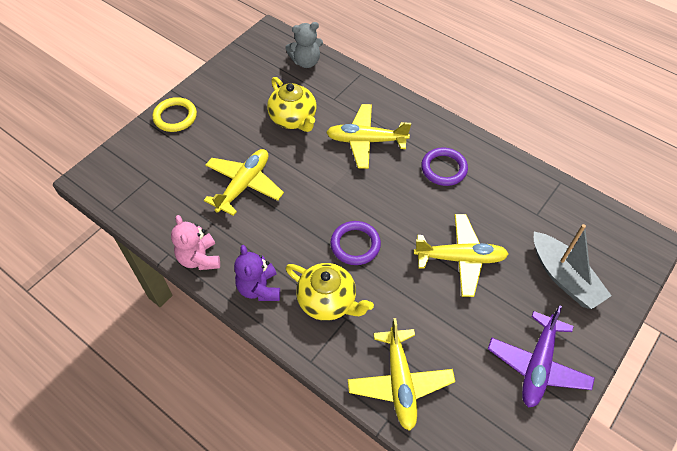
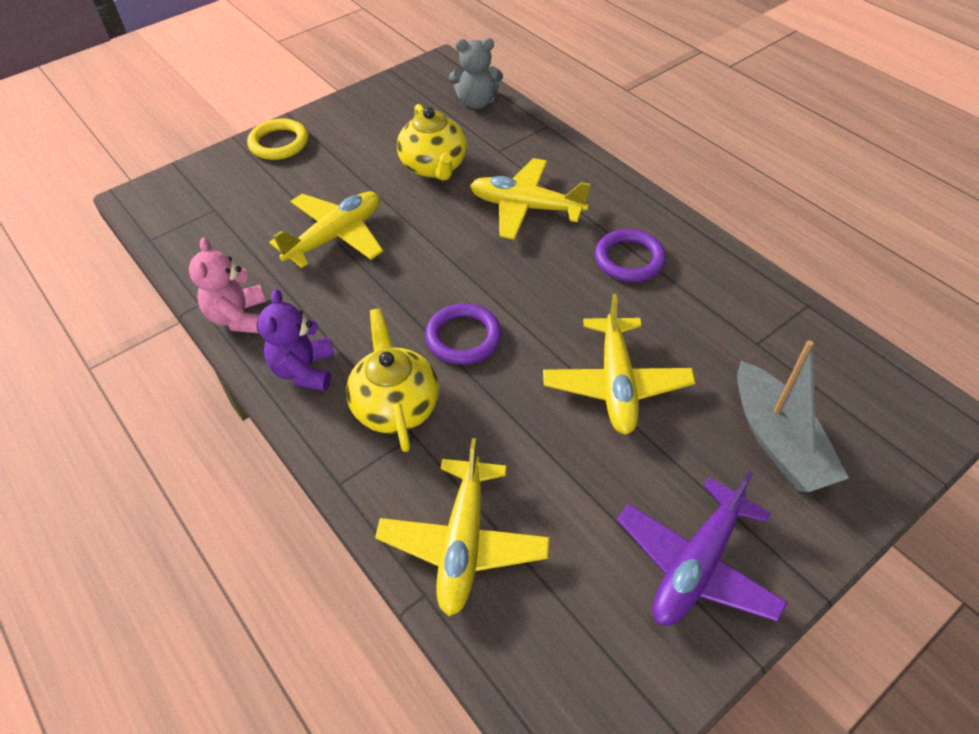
camera: 15 degrees right, 5 degrees down
yellow teapot [286,263,374,321] -> yellow teapot turned 150 degrees counterclockwise [346,308,439,452]
yellow plane [414,214,508,297] -> yellow plane turned 75 degrees clockwise [543,294,695,434]

